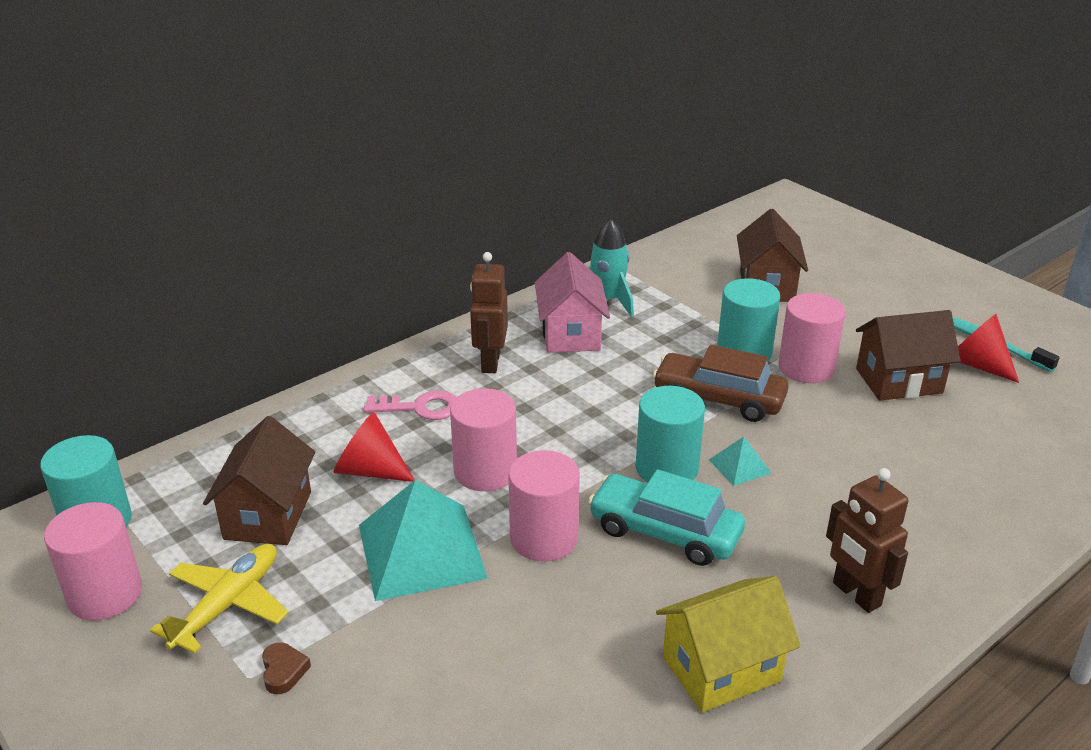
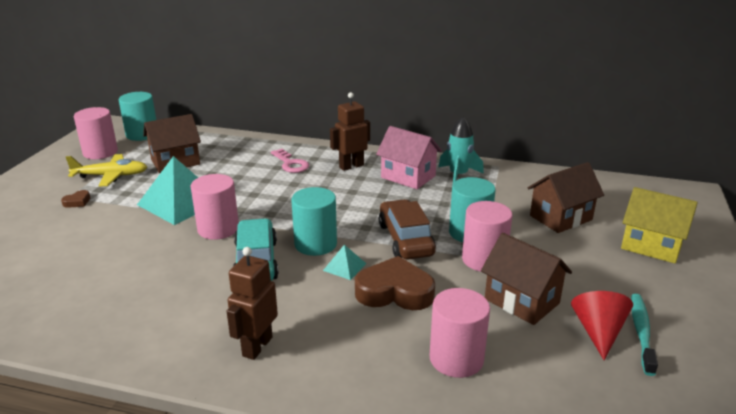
camera: 55 degrees right, 5 degrees down
red cone [333,412,415,482] -> none
pink cylinder [450,389,517,491] -> pink cylinder moved to [430,288,490,378]
pink house [535,252,610,353] -> pink house turned 75 degrees clockwise [376,126,442,189]
yellow house [656,576,801,712] -> yellow house moved to [621,187,698,263]
none -> brown heart [355,256,435,310]

